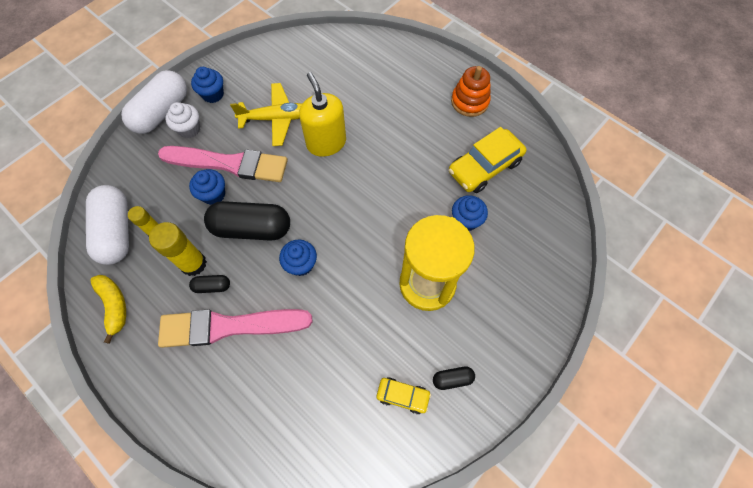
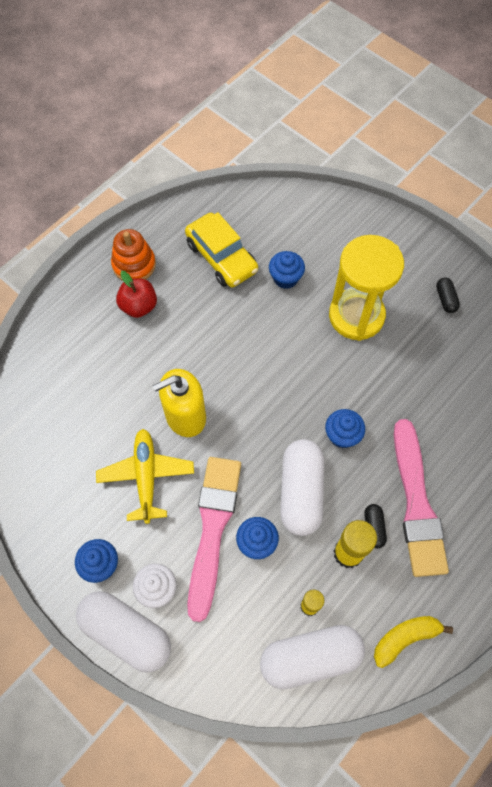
camera: 90 degrees left, 0 degrees up
black capsule [204,201,290,241] -> white capsule [280,439,324,536]
yellow car [377,377,431,414] -> none
none -> red apple [116,271,157,318]

